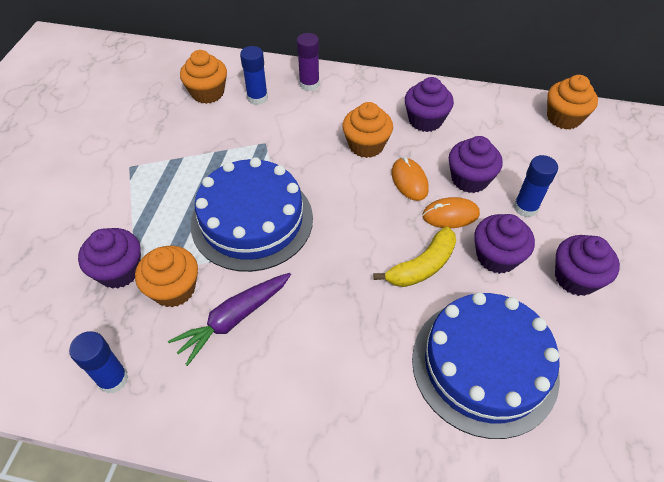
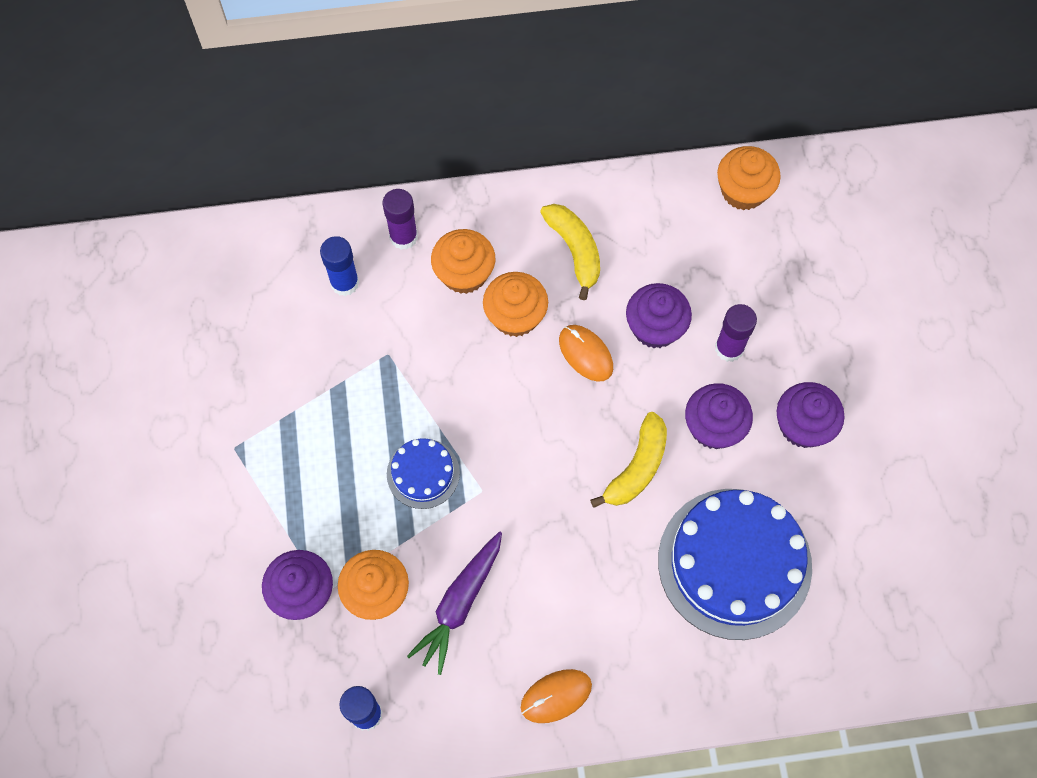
camera: 20 degrees left, 15 degrees up
orange cupcake [180,50,227,104] -> orange cupcake moved to [431,229,495,294]
blue cake [191,157,313,272] -> blue cake [387,438,460,509], size x0.49
purple cupcake [405,77,454,132] -> yellow banana [540,204,600,300]
orange mouse [422,197,480,228] -> orange mouse moved to [521,669,592,723]
blue glue stick [514,155,558,217] -> purple glue stick [715,304,757,362]

